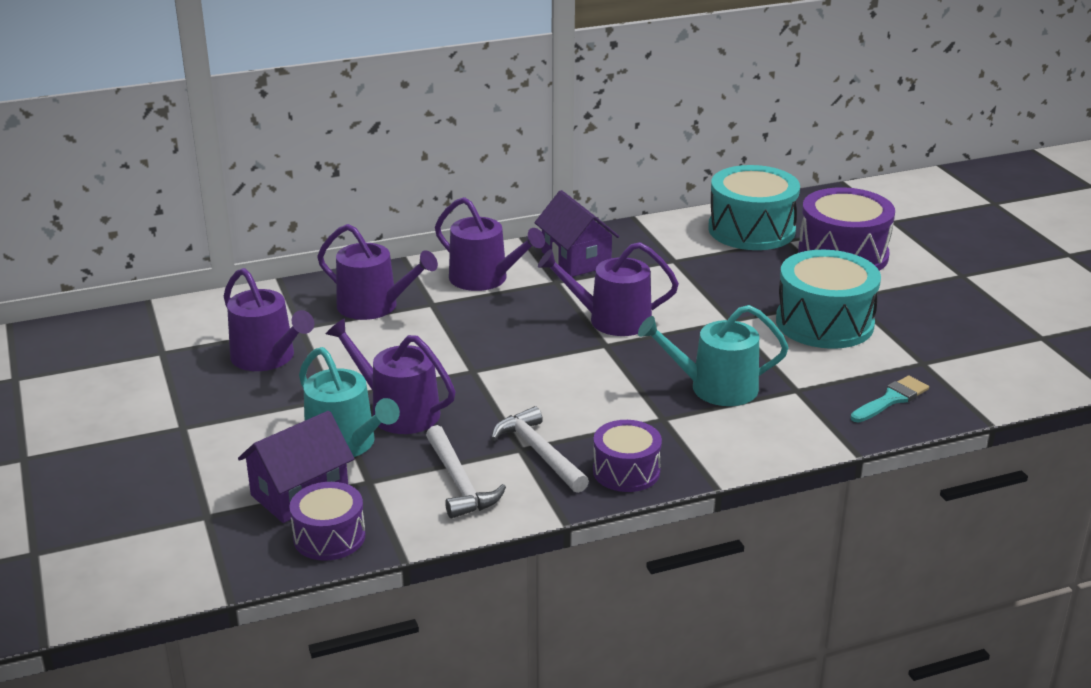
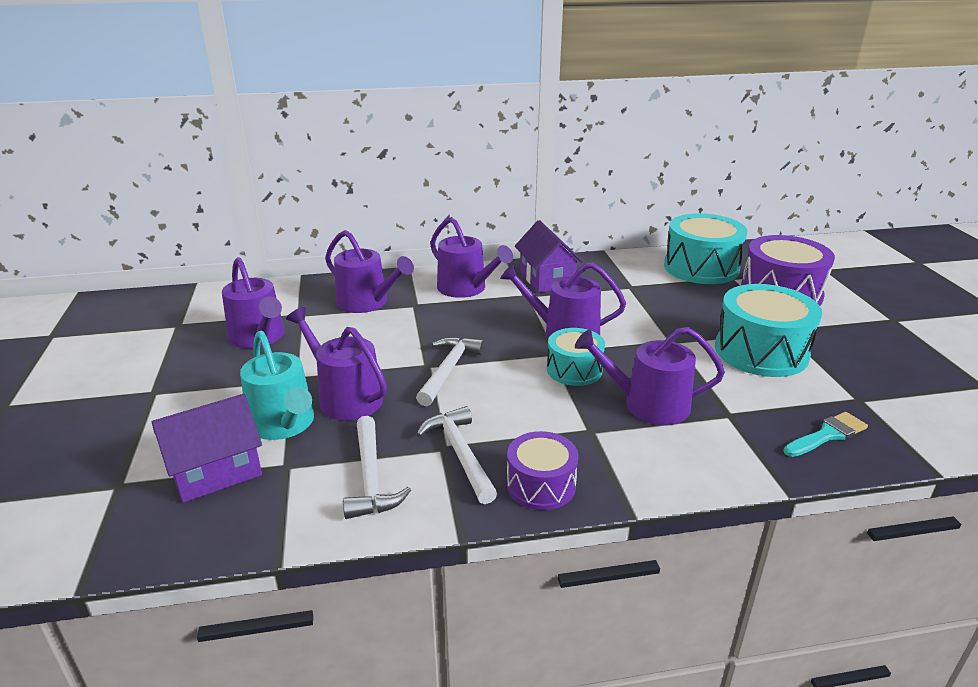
camera: 10 degrees right, 0 degrees up
purple drum [289,482,365,561] -> none
turquoise watering can [638,305,789,406] -> purple watering can [575,327,725,425]
none -> white hammer [416,337,485,406]
none -> turquoise drum [547,328,605,386]

